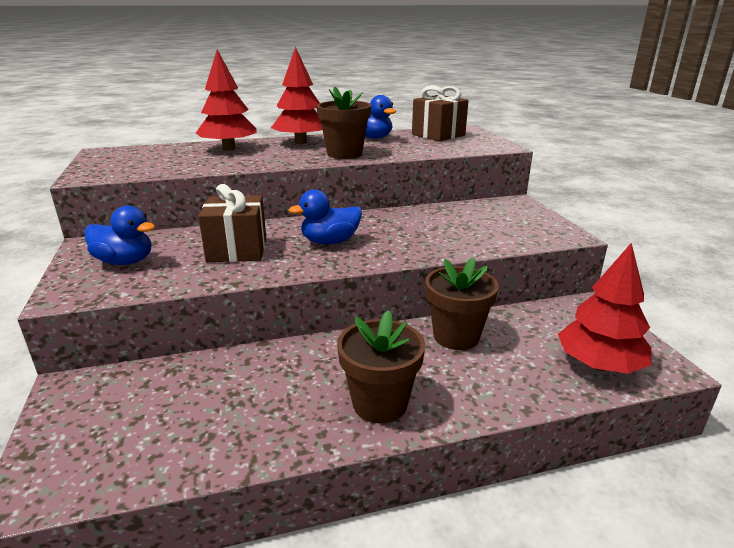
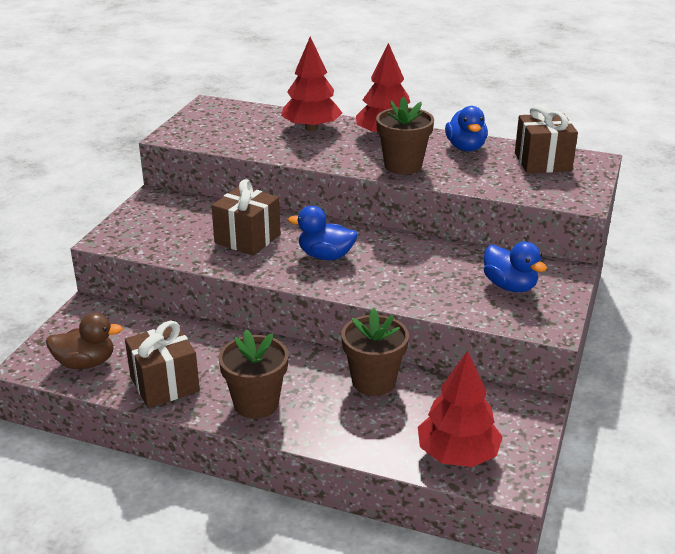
camera: 35 degrees right, 5 degrees up
blue duck [84,205,156,265] -> blue duck moved to [484,242,547,292]
none -> brown duck [46,313,123,369]
none -> brown gift [125,321,200,408]

